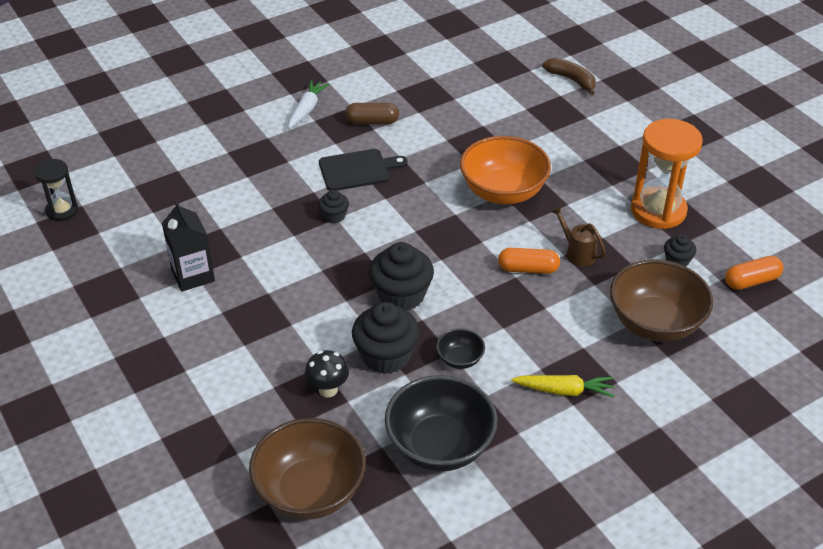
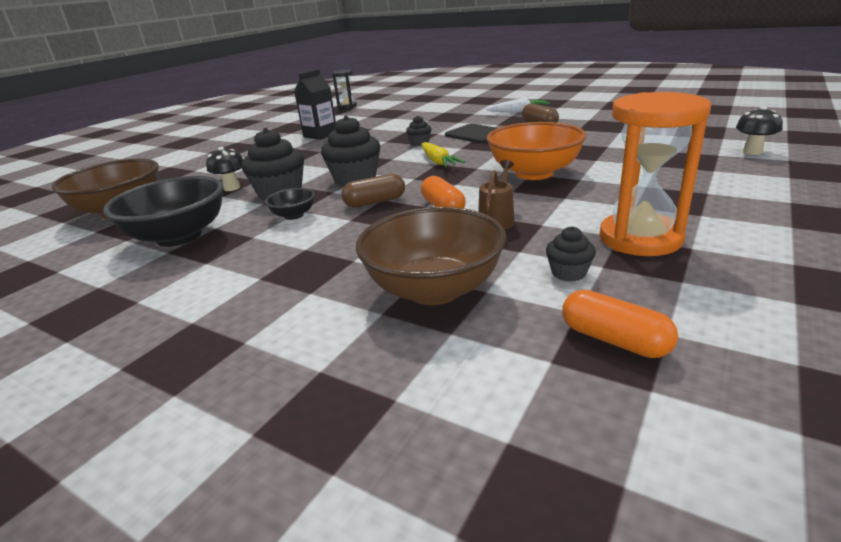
camera: 65 degrees right, 15 degrees down
yellow carrot [511,375,614,398] -> yellow carrot moved to [421,142,465,167]
brown banana [542,58,596,95] -> black mushroom [736,106,783,155]
none -> brown capsule [341,174,405,208]

